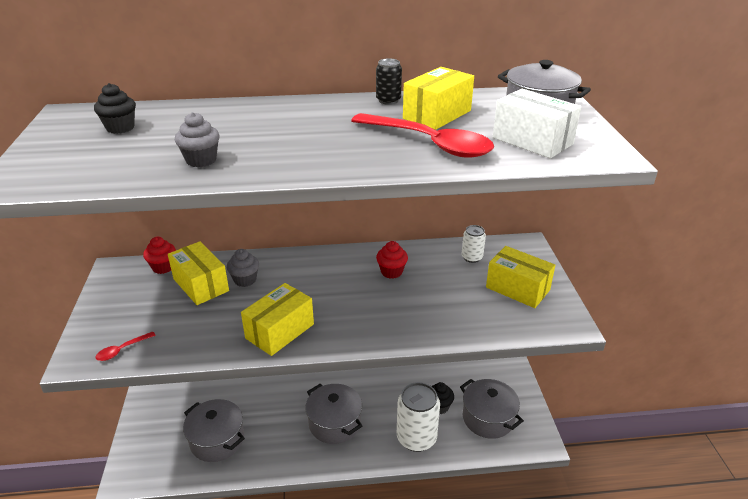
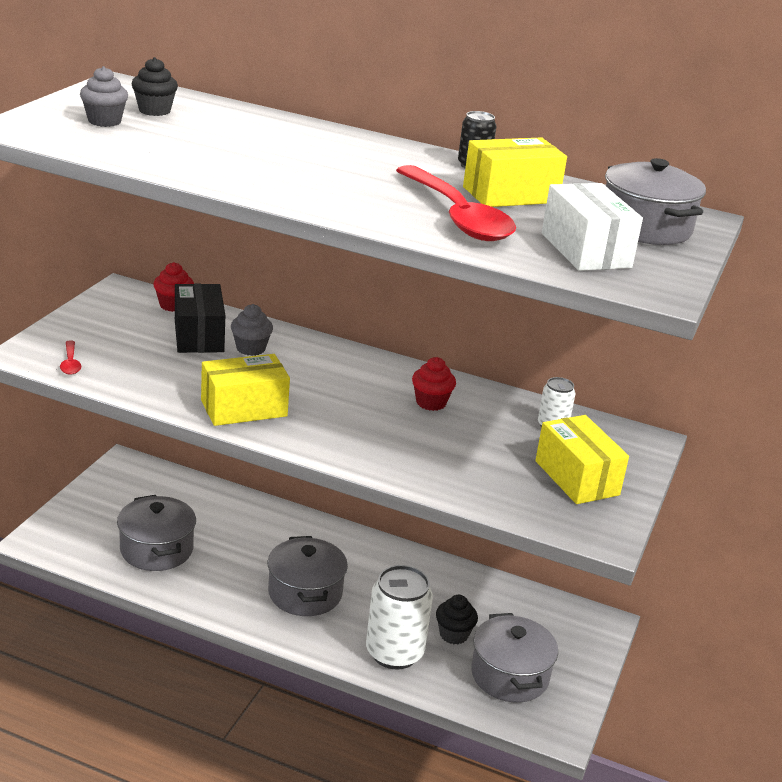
camera: 25 degrees right, 5 degrees down
red spoon [95,331,156,361] -> red spoon turned 90 degrees counterclockwise [60,341,81,375]
yellow box [168,241,229,305] -> black box [175,284,225,353]
grey cupcake [175,112,220,167] -> grey cupcake moved to [80,66,128,127]

